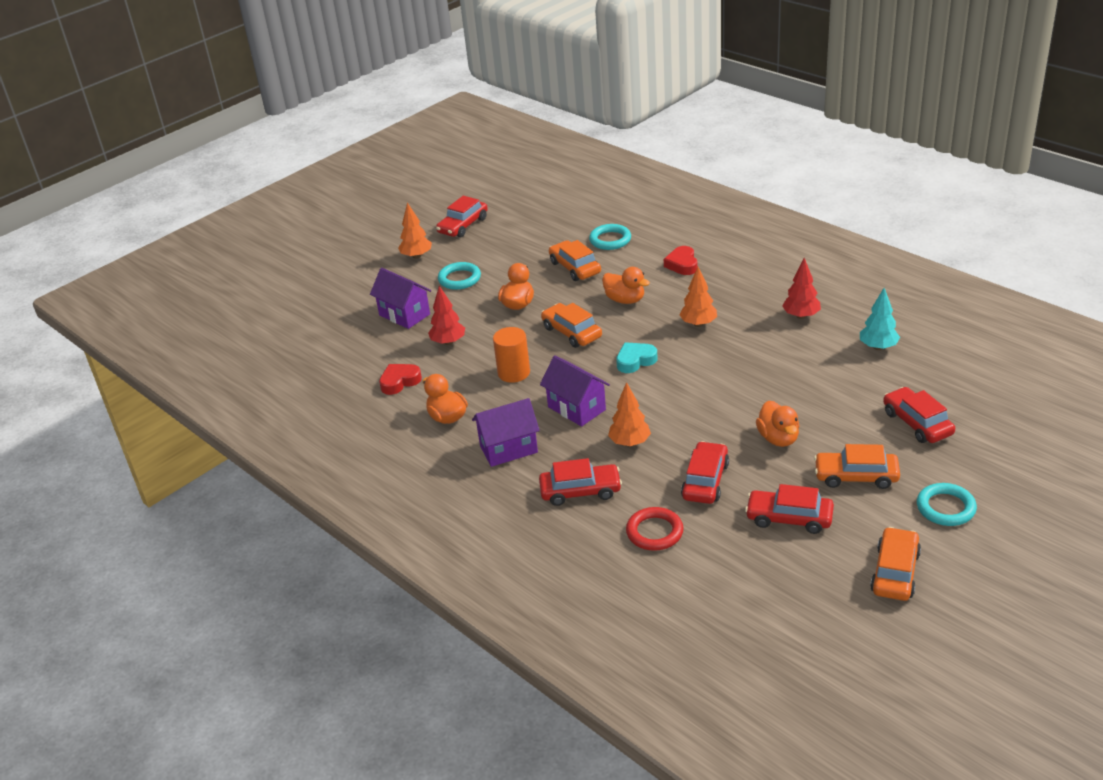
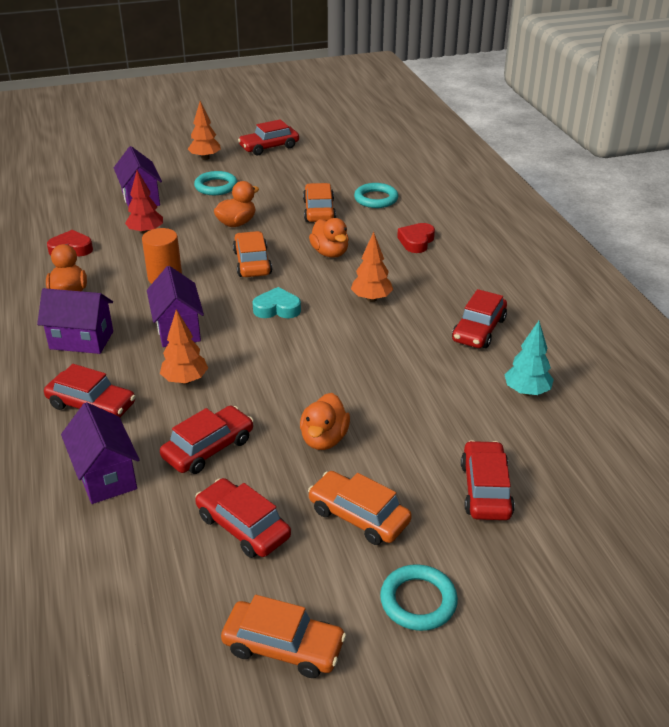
camera: 25 degrees right, 0 degrees up
red ring [626,507,684,551] -> purple house [61,402,140,504]
red tree [782,258,821,319] -> red car [452,289,507,348]
orange car [870,527,921,601] -> orange car turned 60 degrees clockwise [221,595,346,678]

